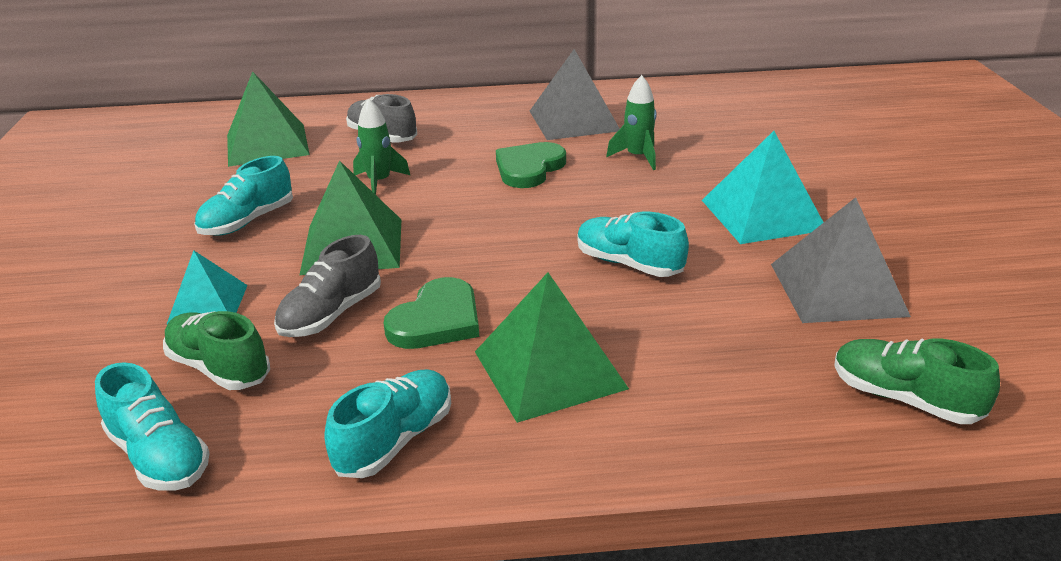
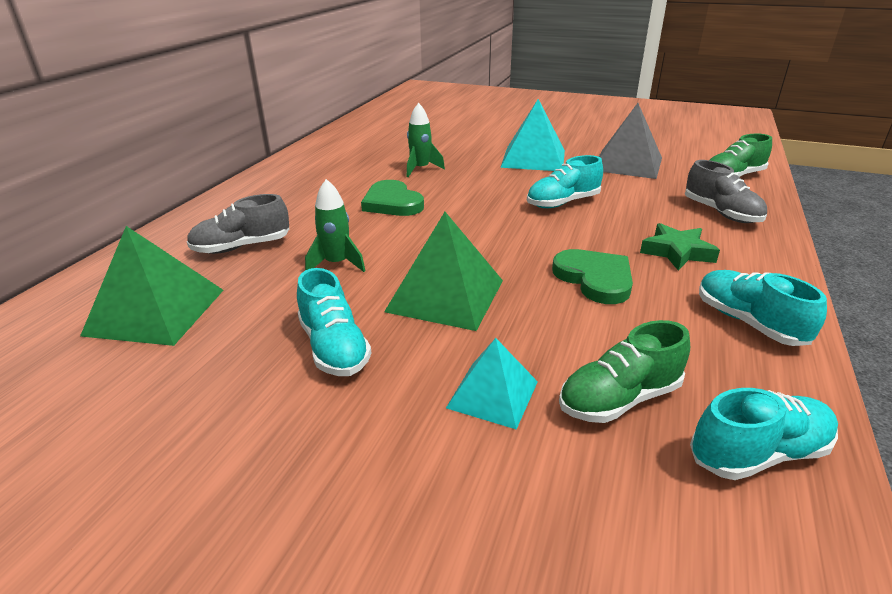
camera: 65 degrees left, 0 degrees up
grey shoe [274,235,381,337] -> grey shoe moved to [685,160,767,223]
green pyramid [475,272,629,423] -> green star [640,223,720,271]
grey pyramid [530,49,620,140] -> none

